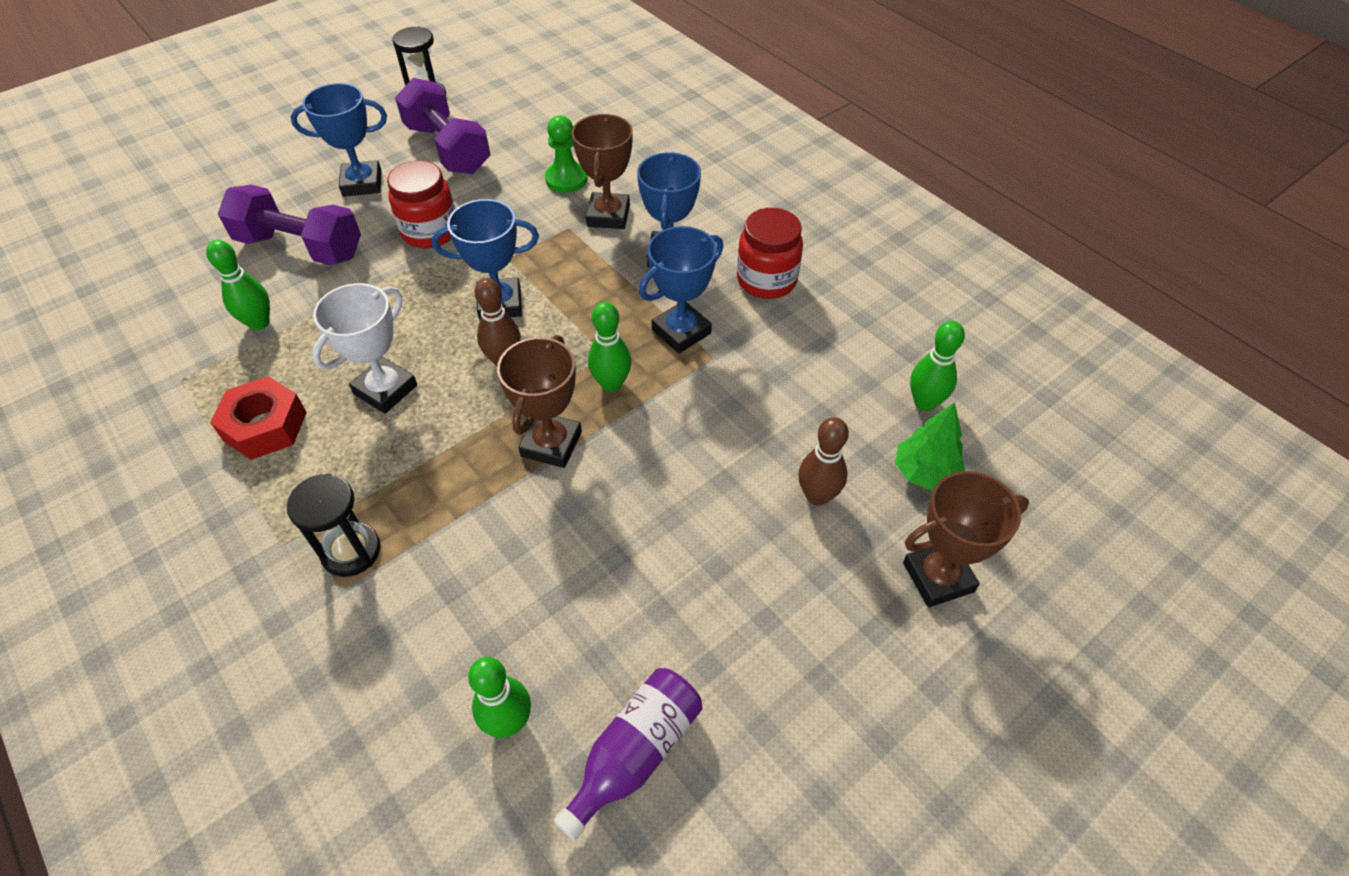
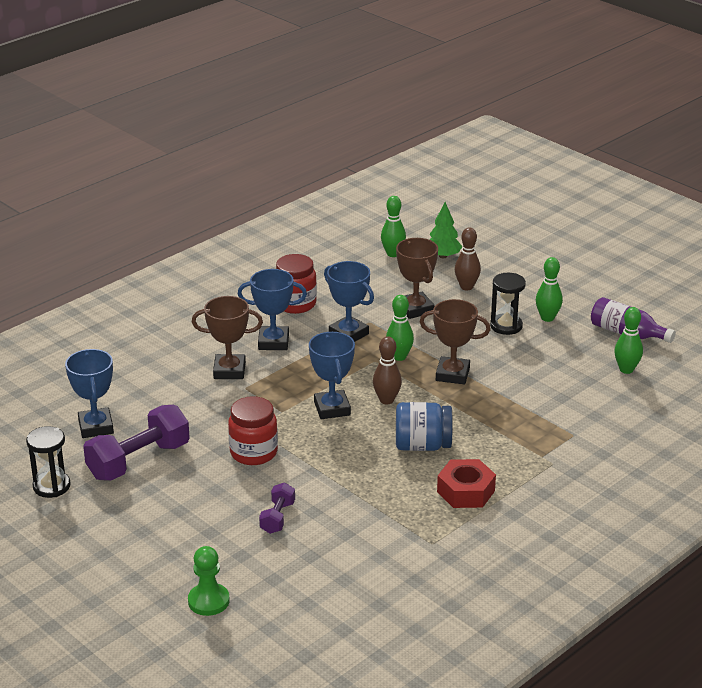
camera: 95 degrees left, 20 degrees down
green bowling pin [206,240,270,330] -> green bowling pin moved to [536,257,563,322]
purple dumbbell [218,185,361,265] -> purple dumbbell [259,483,295,534], size x0.52
black hourglass [287,474,381,577] -> black hourglass moved to [490,273,526,335]
blue trophy [291,83,387,197] -> blue trophy moved to [65,349,114,438]
white trophy [312,283,417,414] -> blue jar [396,402,453,451]
green pawn [545,116,588,193] -> green pawn moved to [188,546,229,616]
brown trophy [903,471,1029,607] -> brown trophy moved to [396,238,438,319]

